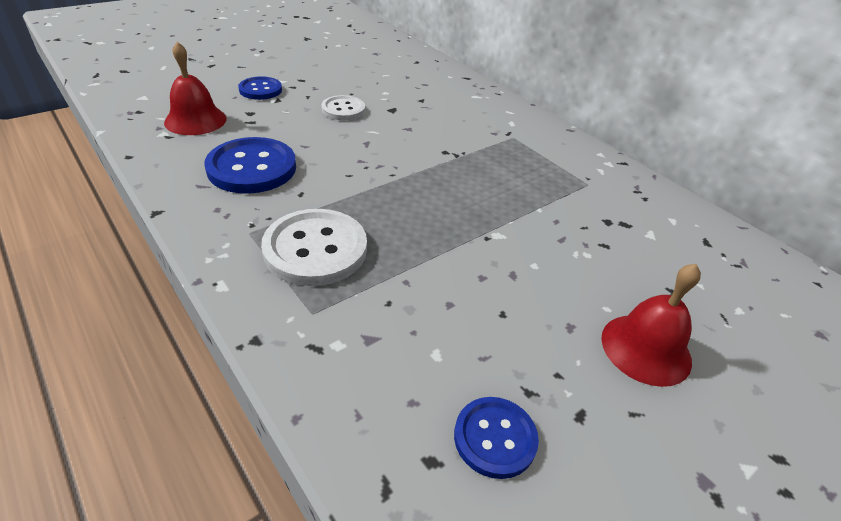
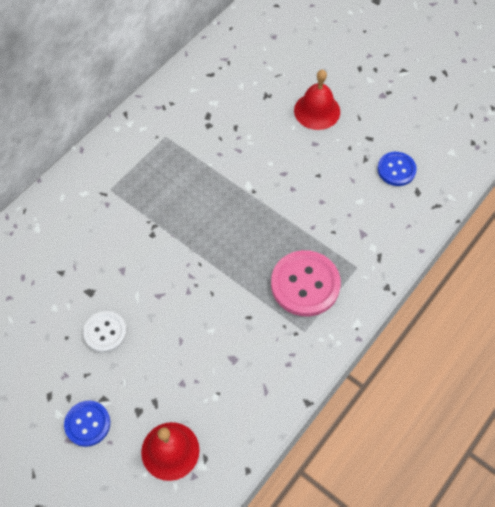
camera: 100 degrees left, 20 degrees up
blue button [204,137,296,194] -> none
white button [261,209,367,286] -> pink button [271,250,341,316]

